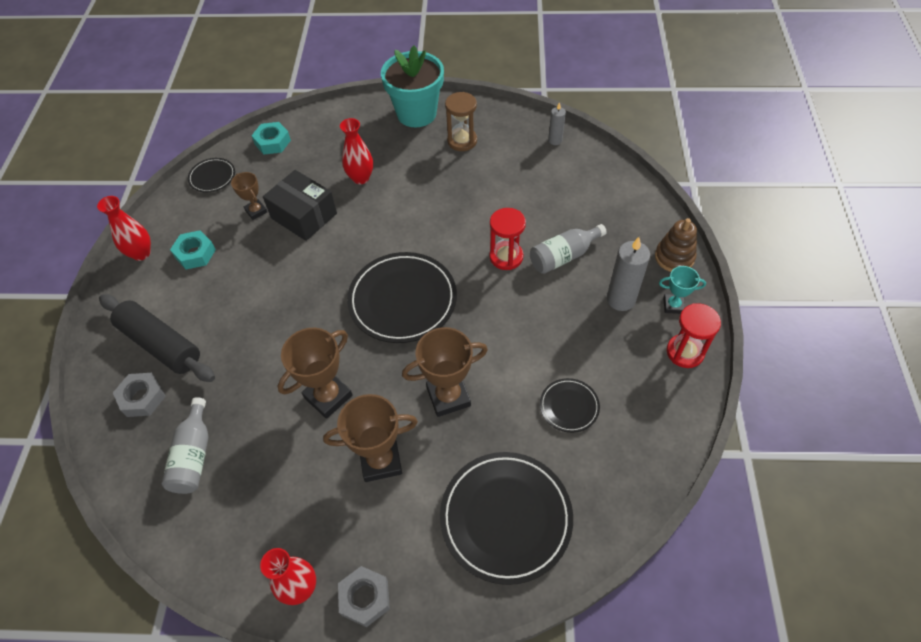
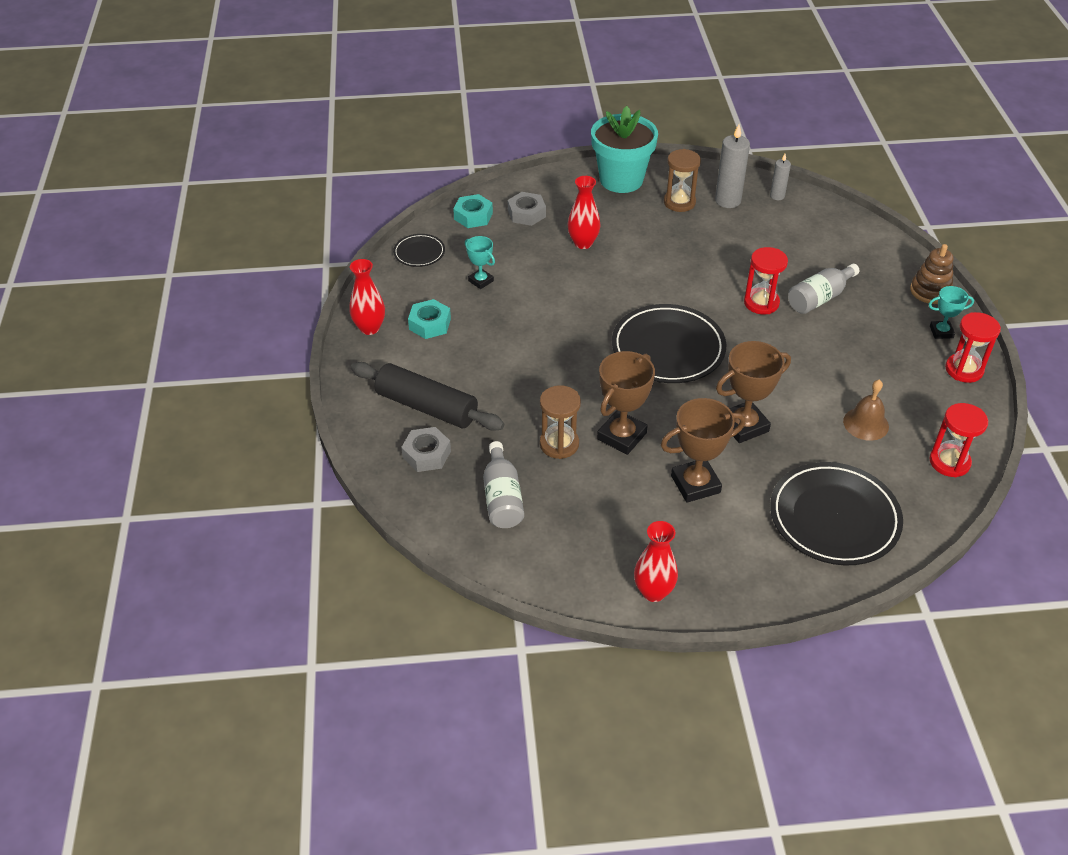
camera: 10 degrees left, 10 degrees down
brown trophy [231,172,267,220] -> turquoise trophy [465,236,495,289]
black box [263,170,337,241] -> none
grey nut [338,566,390,627] -> grey nut moved to [508,192,546,226]
black plate [540,378,600,433] -> brown bell [843,379,889,441]
grey candle [607,237,650,311] -> grey candle moved to [715,124,750,208]
none -> brown hourglass [540,385,581,459]
none -> red hourglass [929,403,988,477]

